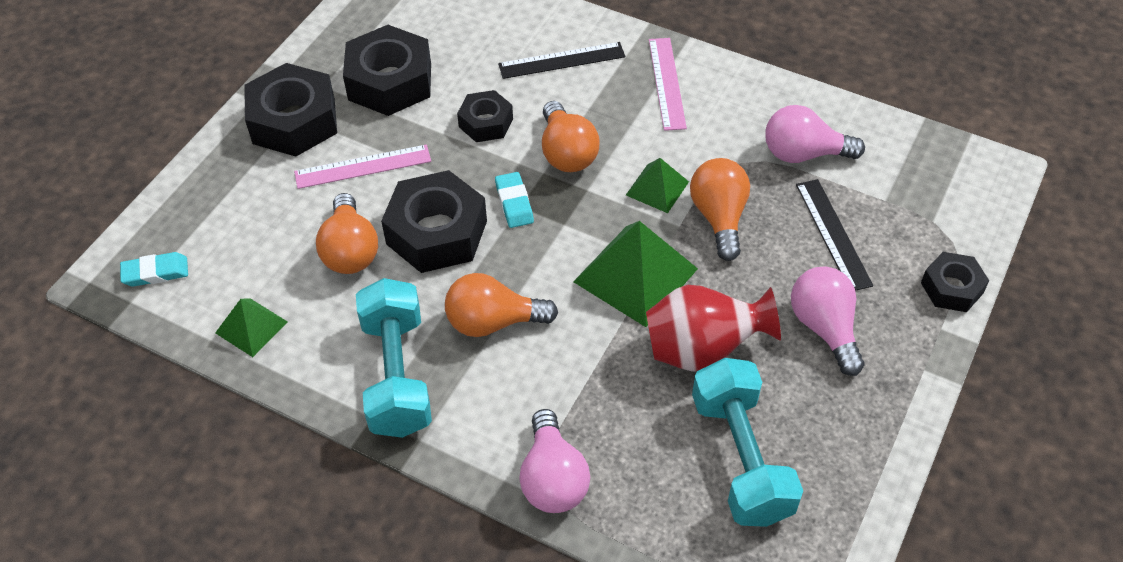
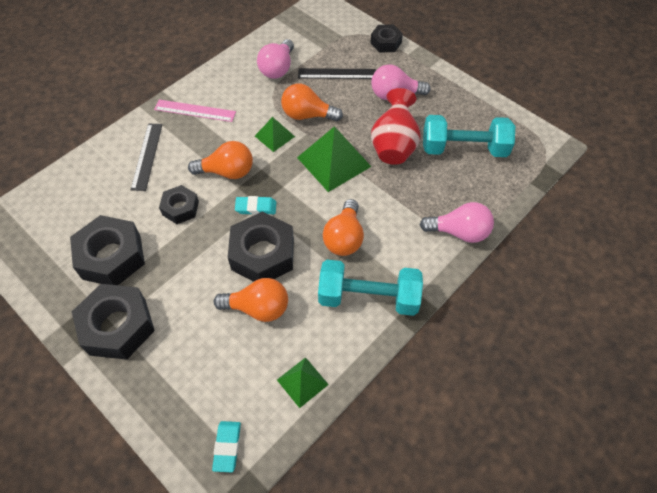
camera: 75 degrees left, 5 degrees up
pink ruler [294,144,431,189] -> none

